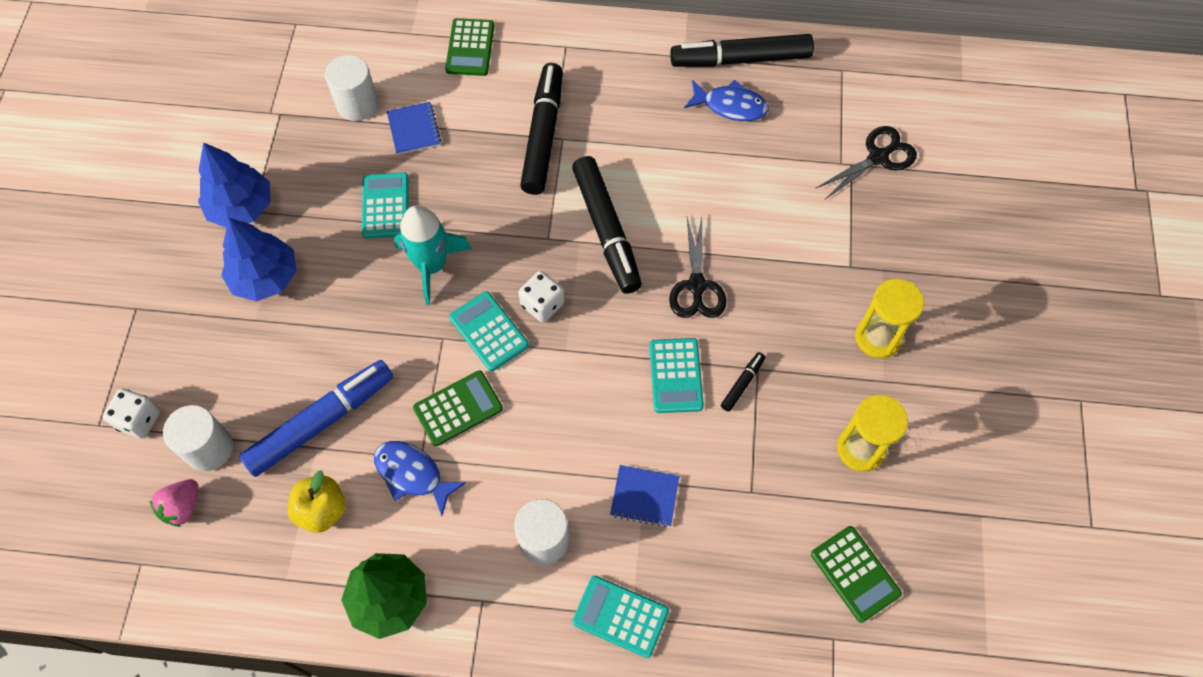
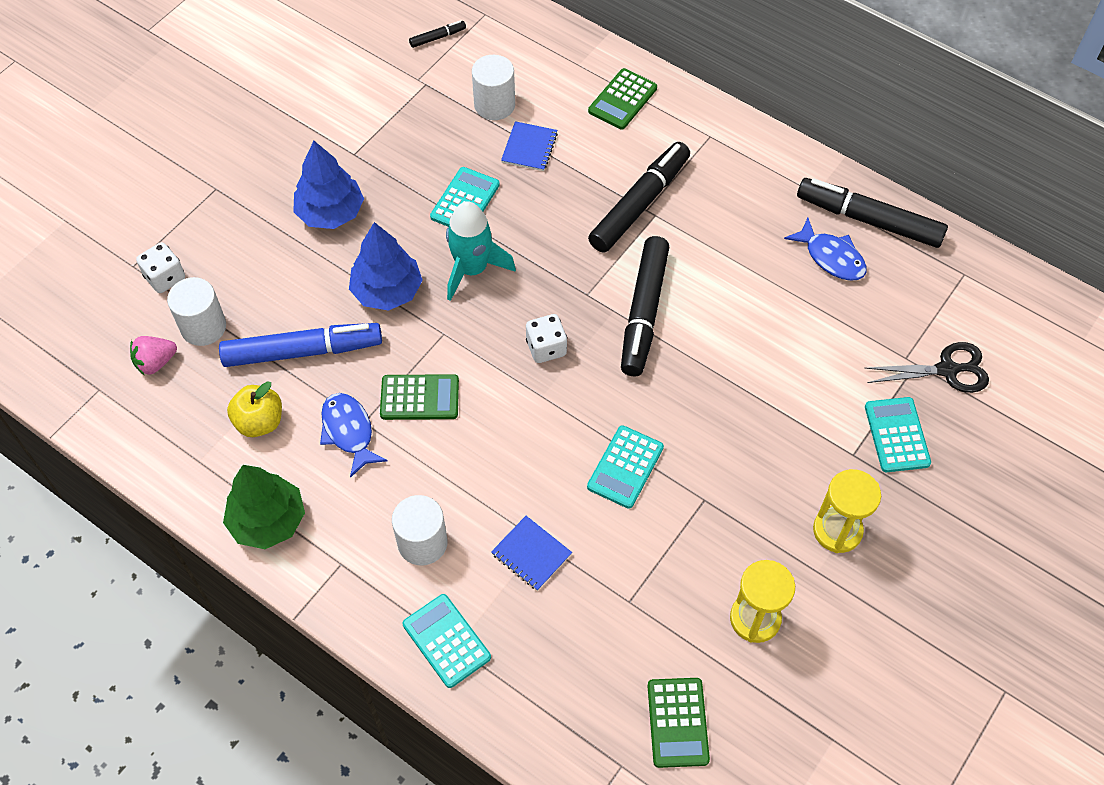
camera: 30 degrees right, 5 degrees down
blue tree [198,142,270,228] -> blue tree moved to [349,222,423,311]
turquoise calculator [449,291,529,371] -> turquoise calculator moved to [865,397,931,472]
black scissors [669,217,726,318] -> none
black marker [721,352,765,412] -> black marker moved to [409,20,466,48]

